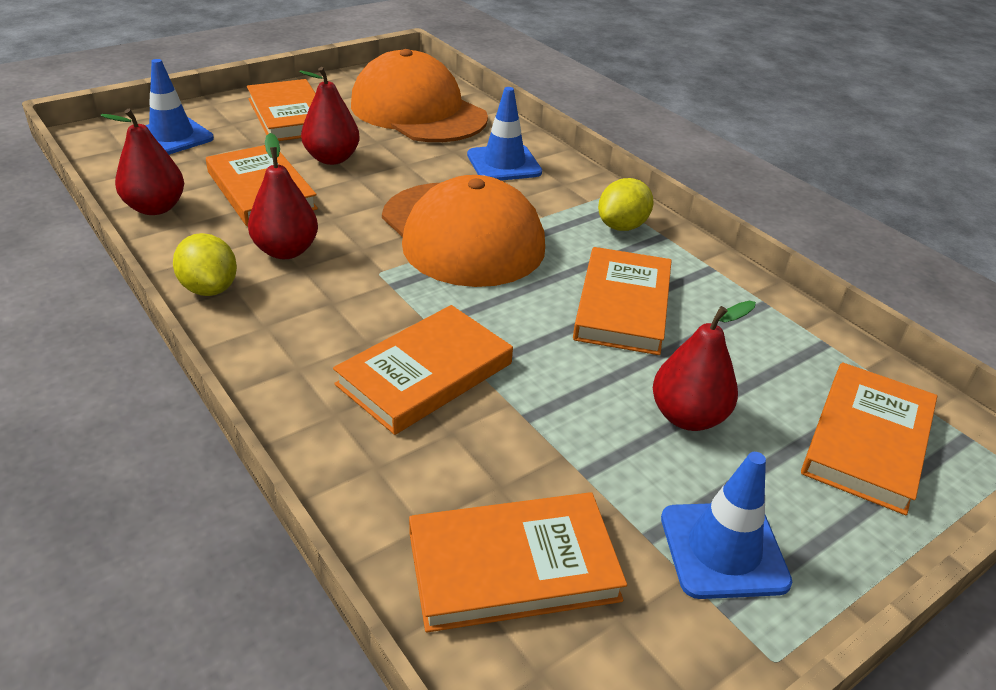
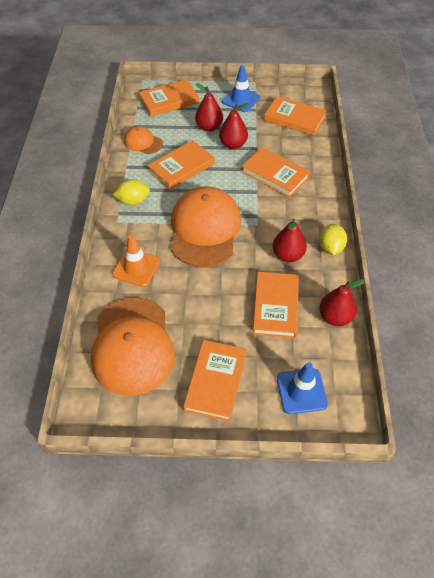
camera: 140 degrees left, 15 degrees up
red pear [299,67,360,165] -> red pear moved to [219,103,249,149]
orange book [333,305,513,435] -> orange book turned 45 degrees clockwise [242,148,310,197]
blue traffic cone [467,87,542,181] -> orange traffic cone [112,235,161,287]
none -> orange cap [124,126,163,154]

